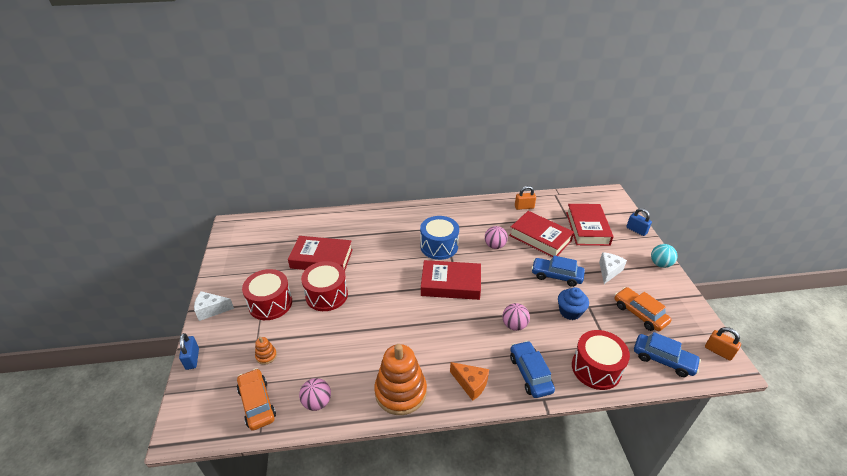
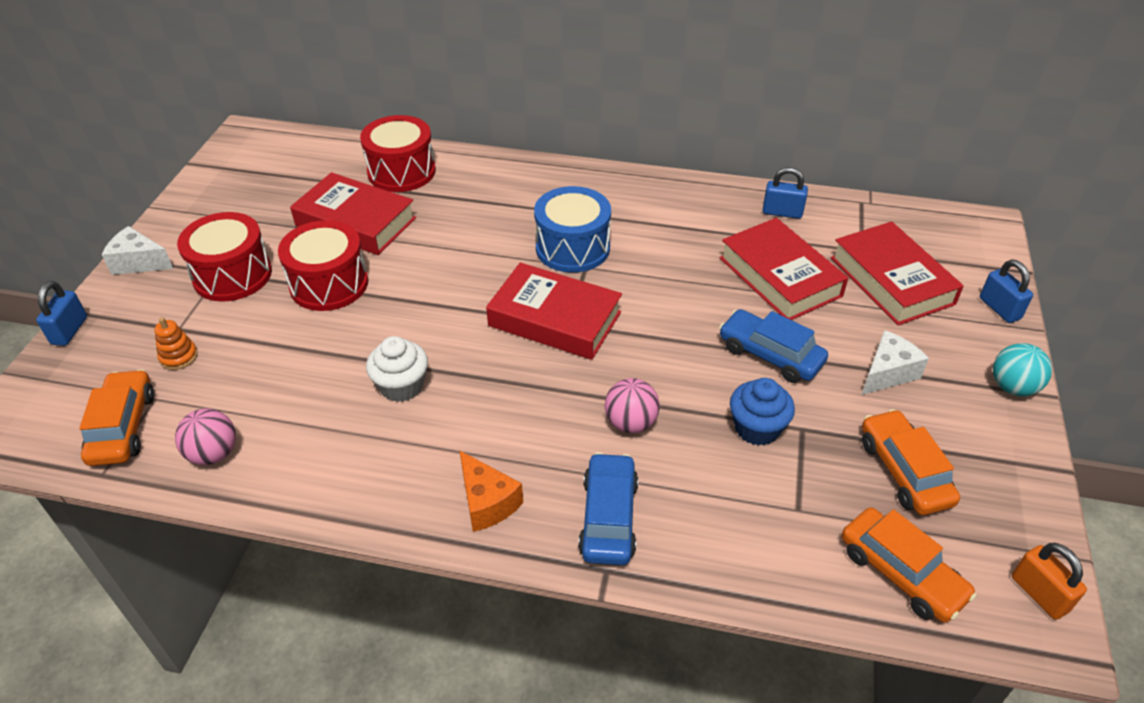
camera: 20 degrees right, 5 degrees up
orange stacking toy [374,344,427,415] -> none
pink ball [485,226,508,249] -> none
orange padlock [515,186,536,210] -> blue padlock [763,167,808,219]
red book [566,204,614,246] -> red book turned 45 degrees counterclockwise [831,221,964,325]
red drum [572,330,630,390] -> red drum moved to [360,115,436,192]
blue car [634,332,701,377] -> orange car [842,507,977,623]
none -> white cupcake [366,336,428,402]

